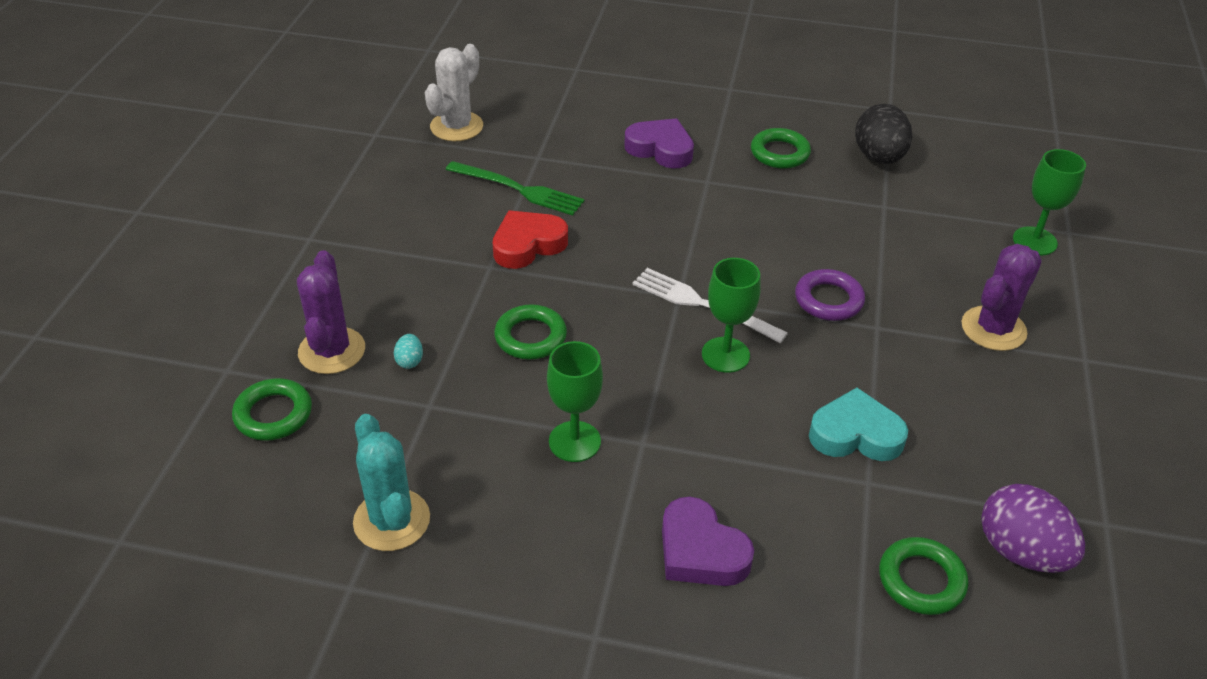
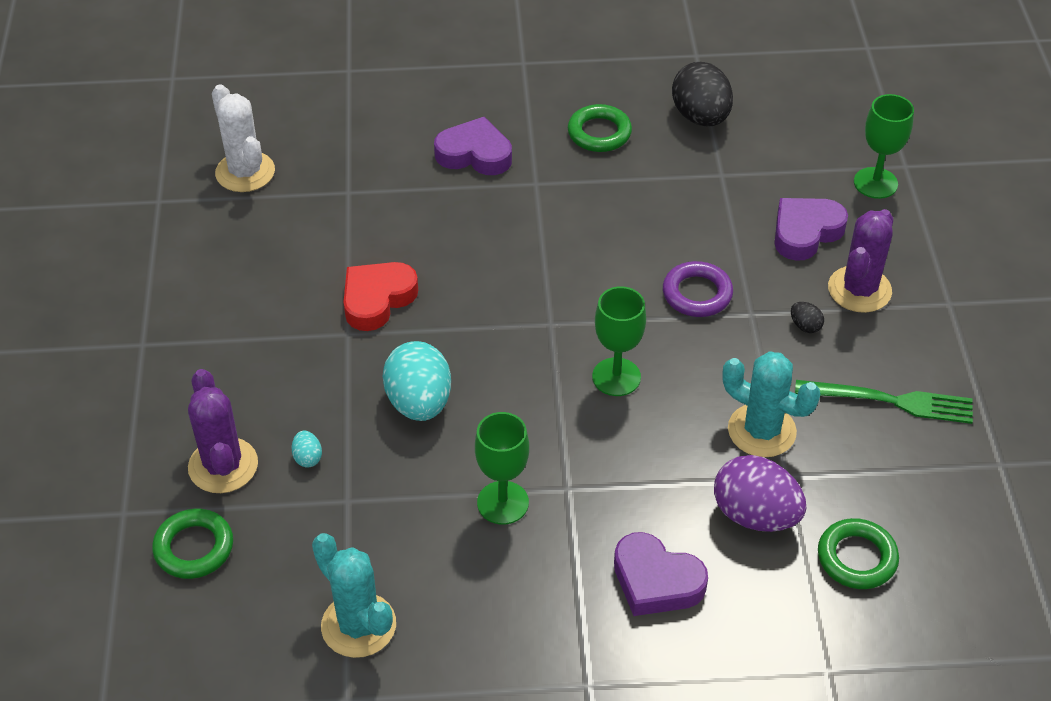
camera: 15 degrees left, 5 degrees up
white cactus [425,44,483,141] -> white cactus turned 45 degrees counterclockwise [212,84,275,192]
green fork [446,161,585,215] -> green fork moved to [795,380,973,424]
green ring [494,304,567,360] -> turquoise egg [383,341,451,421]
white fork [632,268,788,343] -> none
turquoise heart [809,388,908,461] -> turquoise cactus [722,351,820,457]
purple egg [981,484,1085,573] -> purple egg moved to [714,455,806,532]
none -> purple heart [775,198,848,261]
none -> black egg [791,302,824,333]

